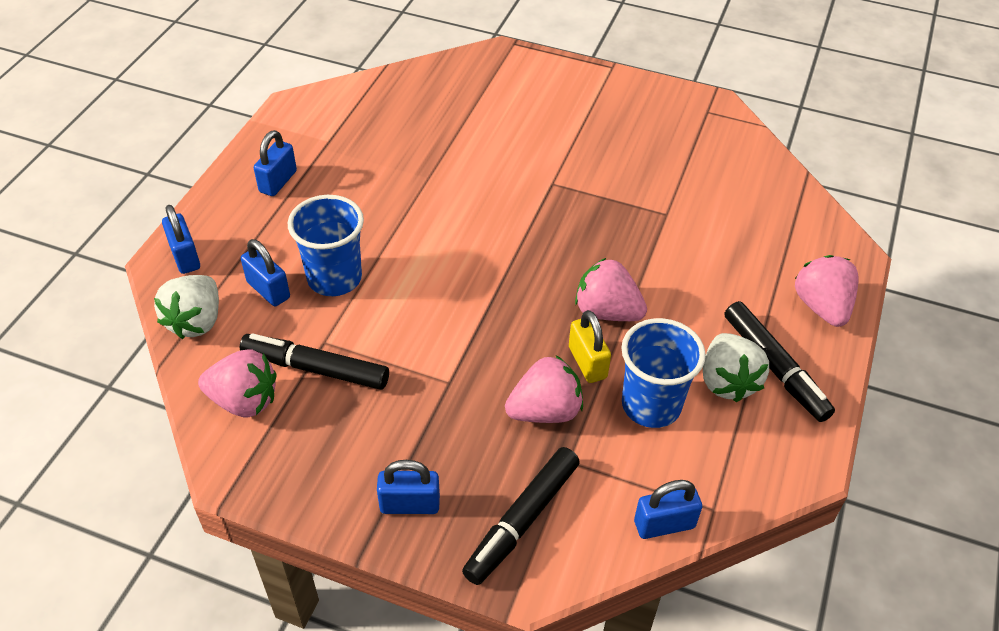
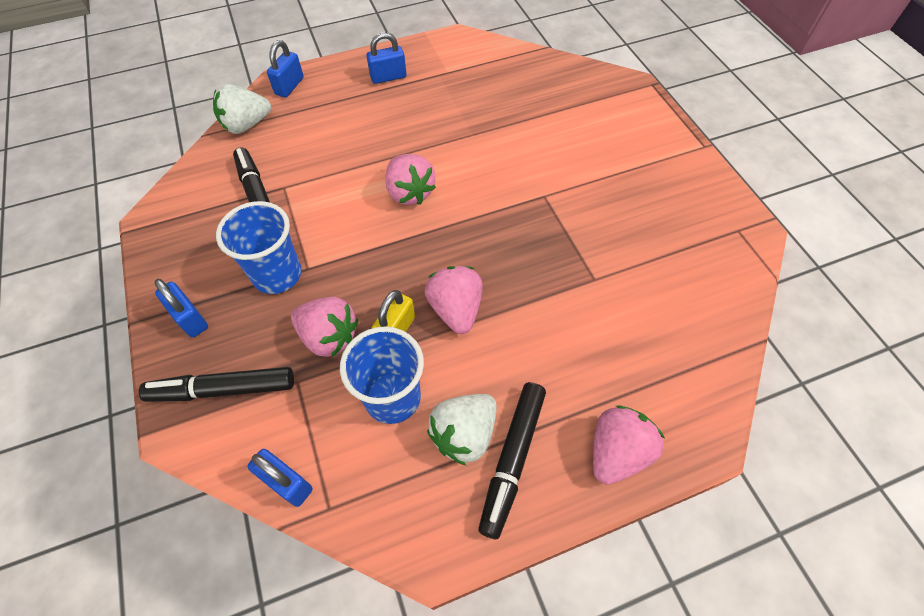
camera: 50 degrees right, 10 degrees up
pink strawberry [198,349,277,418] -> pink strawberry moved to [385,154,436,205]
blue padlock [241,239,290,306] -> none
blue cup [288,195,364,296] -> blue cup moved to [216,201,301,294]

